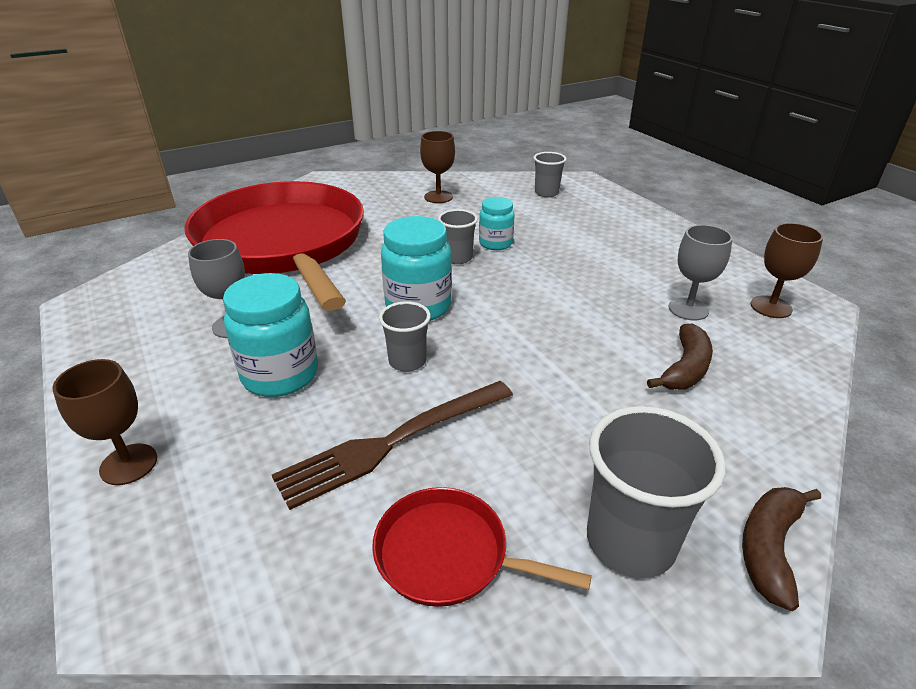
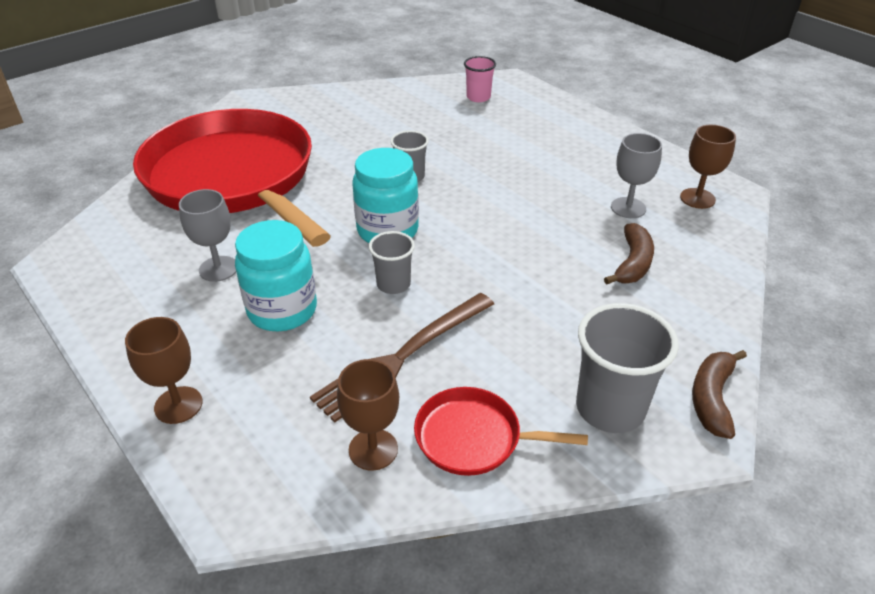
camera: 10 degrees left, 5 degrees up
brown goblet [420,131,455,203] -> brown goblet moved to [337,359,399,471]
turquoise jar [479,197,515,250] -> none
grey cup [534,152,567,197] -> pink cup [464,56,496,102]

